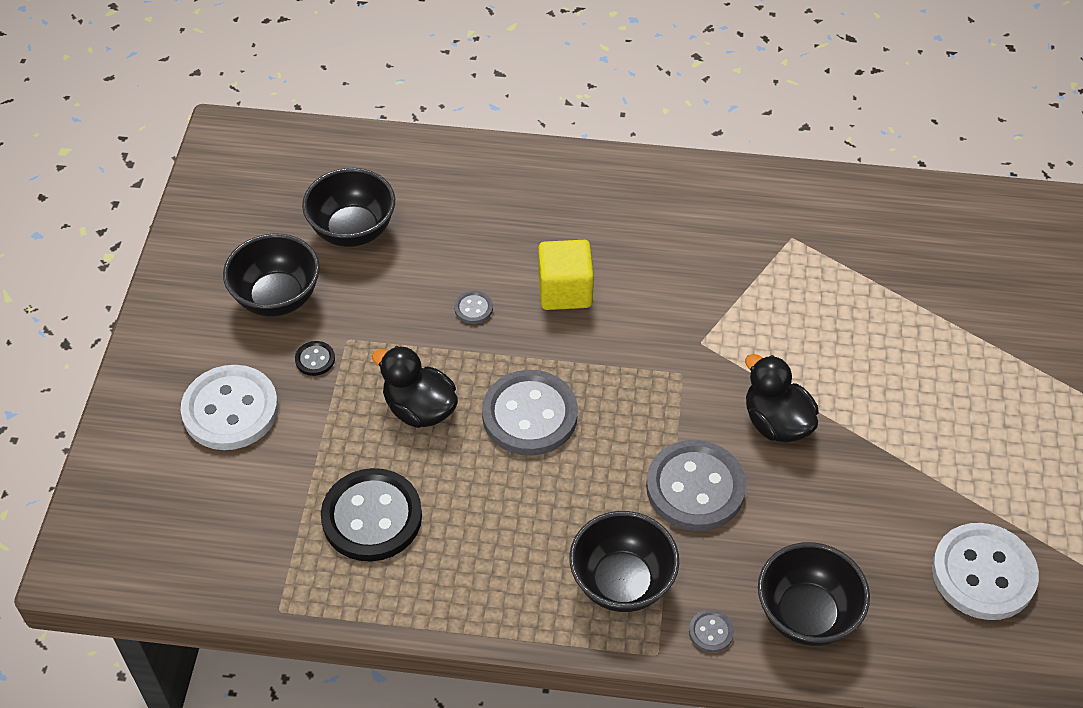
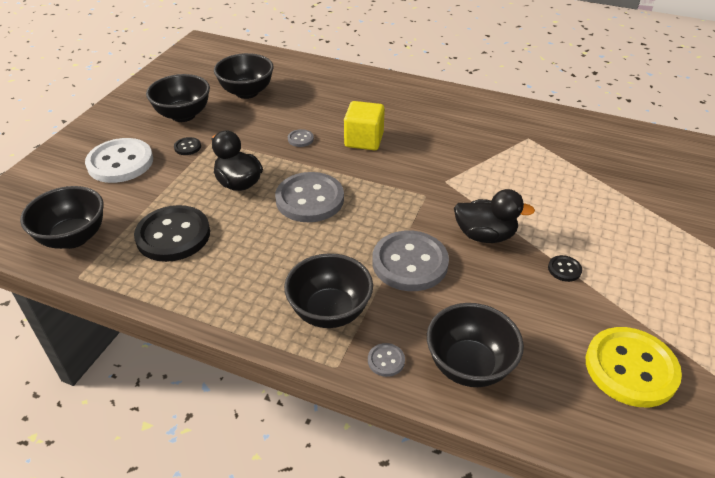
camera: 15 degrees right, 10 degrees down
black duck [745,354,819,442] -> black duck turned 120 degrees clockwise [454,189,535,243]
white button [932,523,1039,620] -> yellow button [586,327,682,407]
none -> black bowl [20,186,104,249]
none -> black button [548,255,582,282]

